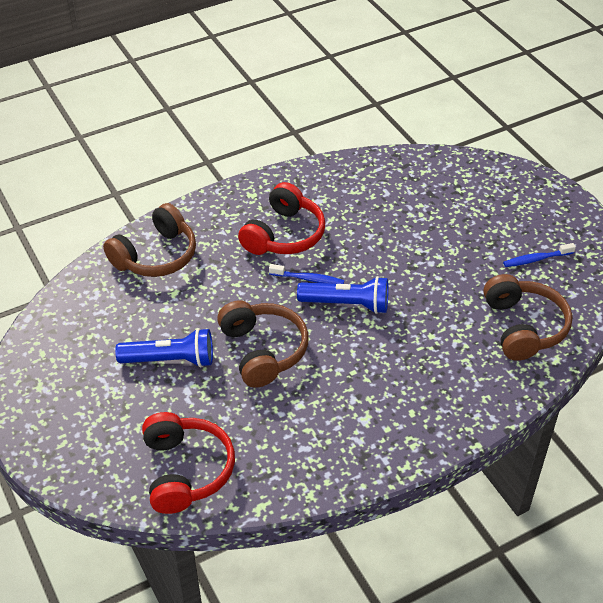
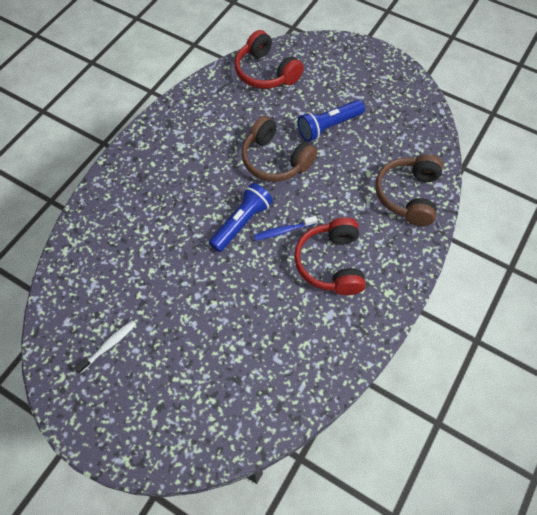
camera: 150 degrees right, 15 degrees up
blue flashlight [297,276,389,314] -> blue flashlight turned 150 degrees clockwise [209,183,273,252]
brown headphones [484,274,572,361] -> none
blue toothbrush [503,243,576,267] -> white toothbrush [74,320,136,374]

